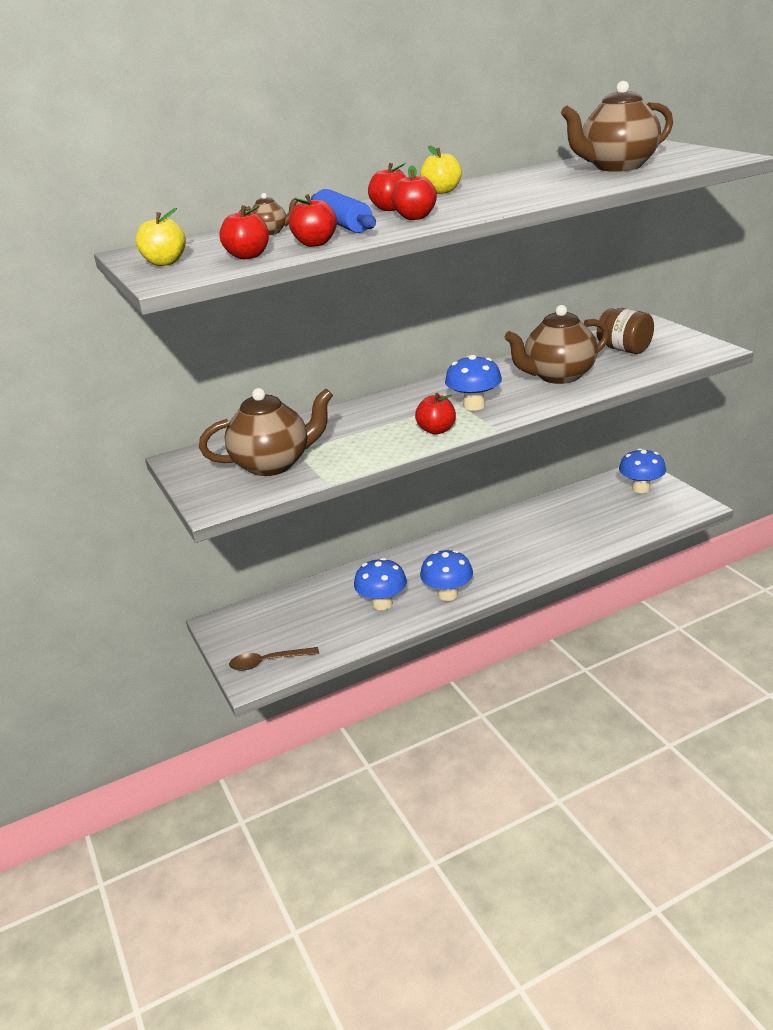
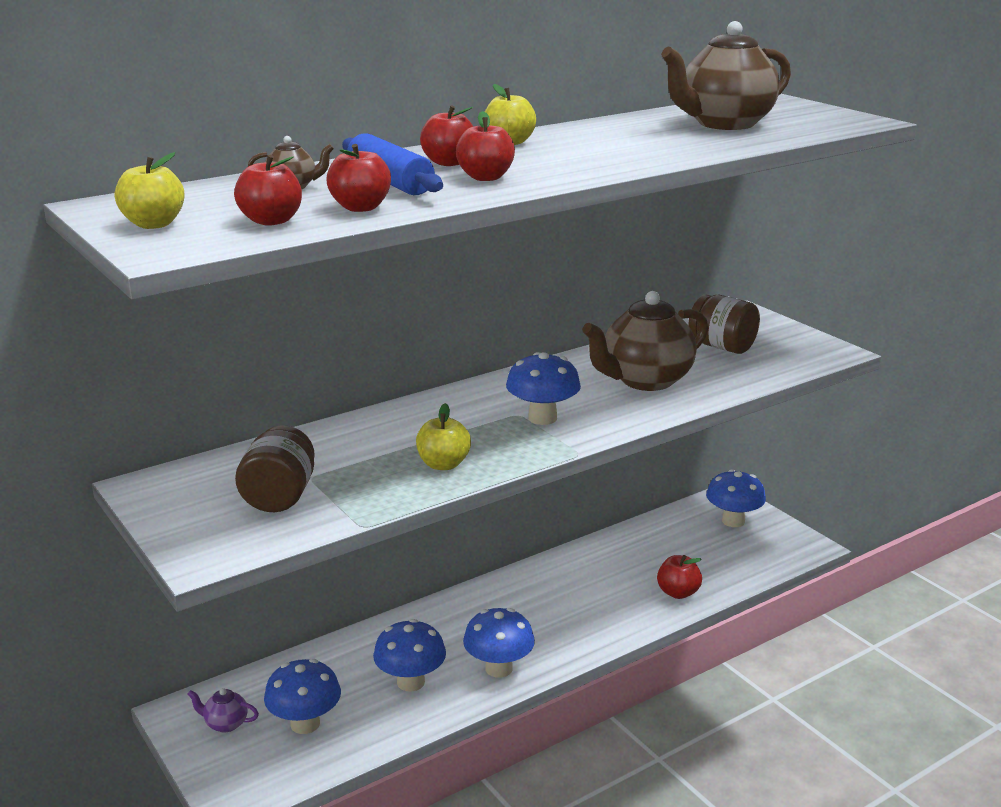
camera: 10 degrees left, 5 degrees down
brown teapot [199,388,333,476] -> brown jar [235,425,315,512]
brown spoon [229,647,319,671] -> none
red apple [415,393,456,435] -> red apple moved to [657,555,702,599]
none -> purple teapot [187,688,259,732]
none -> blue mushroom [264,659,341,734]
none -> yellow apple [416,403,471,470]

